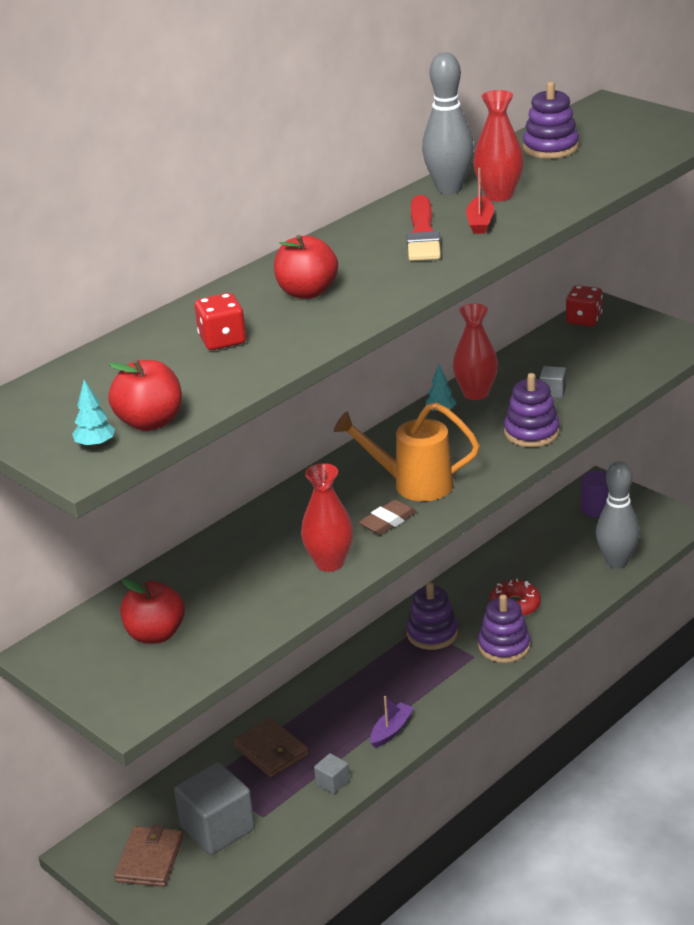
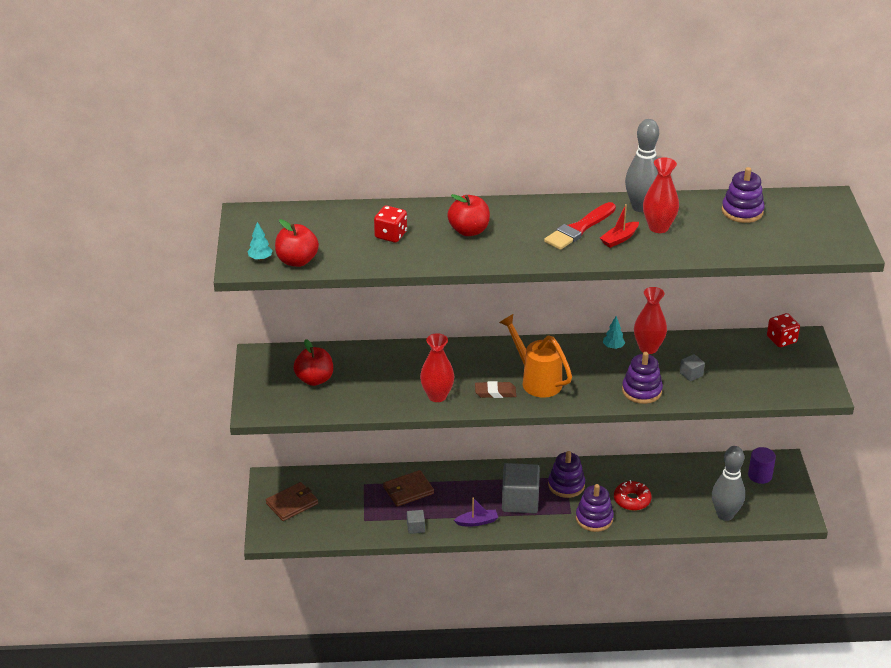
camera: 40 degrees right, 5 degrees up
grey cube [174,762,255,855] -> grey cube moved to [502,463,540,513]
brown wallet [233,718,309,778] -> brown wallet turned 60 degrees clockwise [383,470,434,507]

